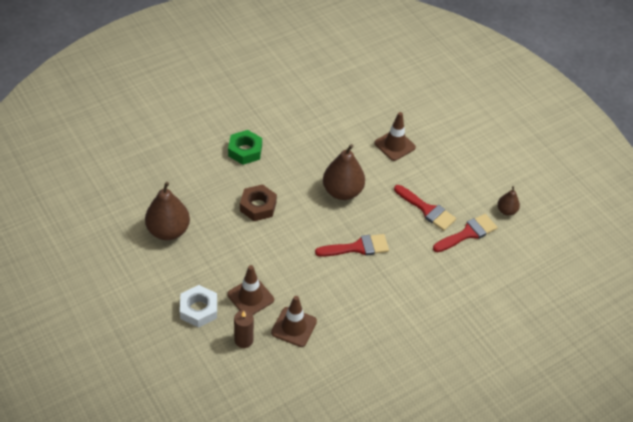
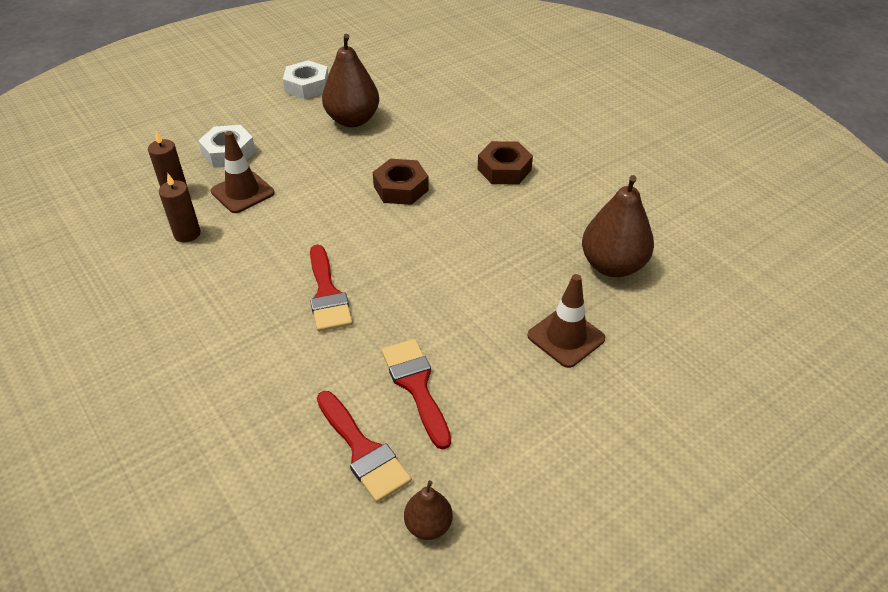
camera: 90 degrees right, 5 degrees down
green nut [228,130,262,165] -> brown nut [478,141,533,184]
brown traffic cone [271,296,317,347] -> brown candle [159,174,201,243]
brown pear [323,144,365,200] -> brown pear moved to [582,175,654,277]
red brush [394,185,456,231] -> red brush turned 120 degrees clockwise [381,339,451,450]
none -> white nut [283,60,328,99]

